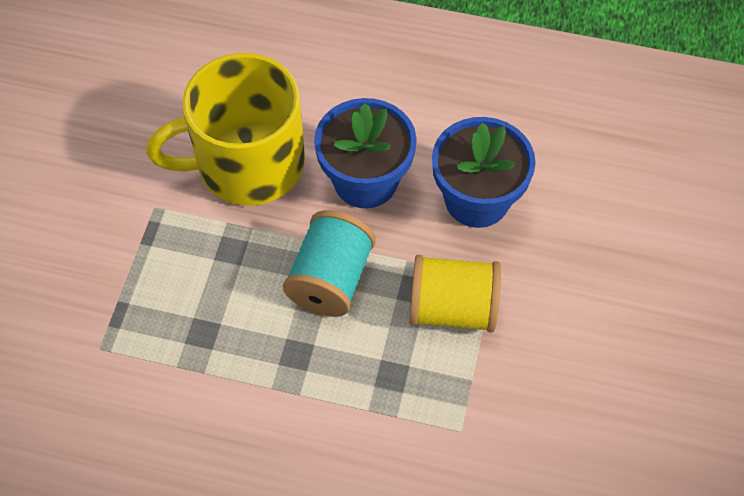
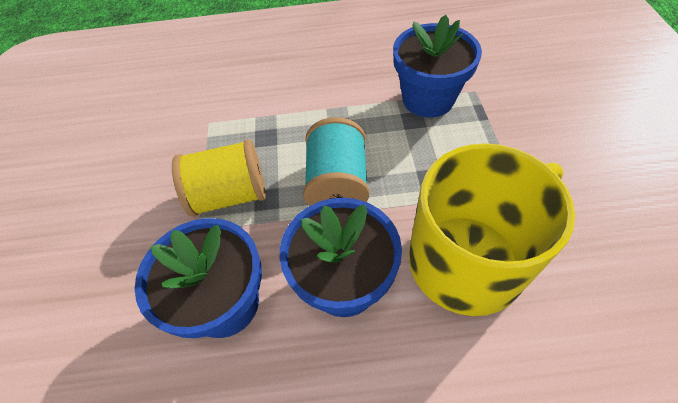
camera: 165 degrees right, 5 degrees down
none -> blue flower pot [393,15,482,118]

